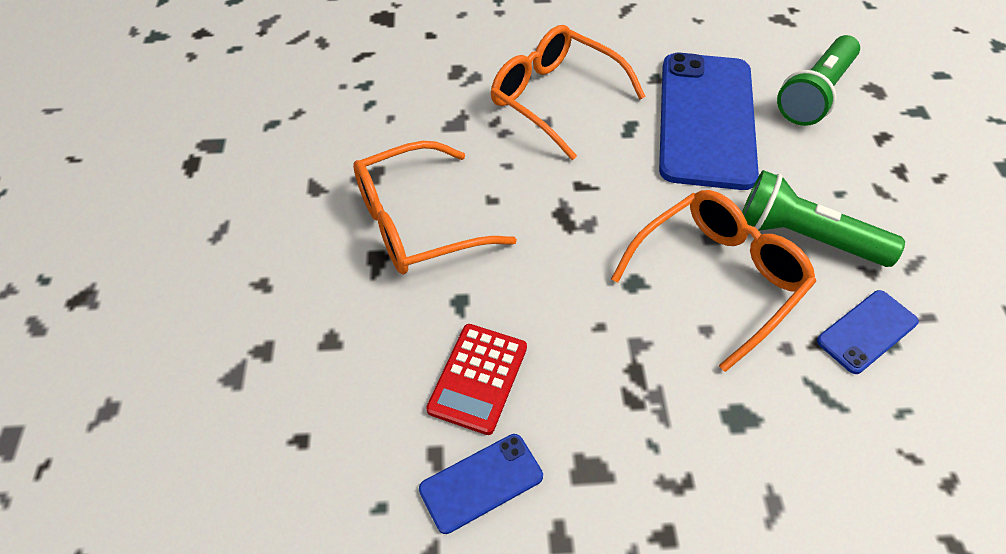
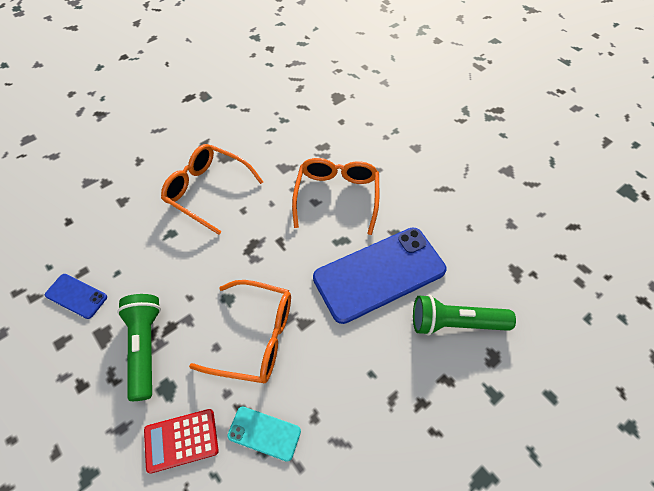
camera: 55 degrees right, 5 degrees up
red calculator [426,324,527,435] -> red calculator moved to [144,409,219,474]
green flashlight [742,170,905,267] -> green flashlight moved to [117,294,161,401]
blue phone [817,290,919,374] -> turquoise phone [227,406,301,462]

